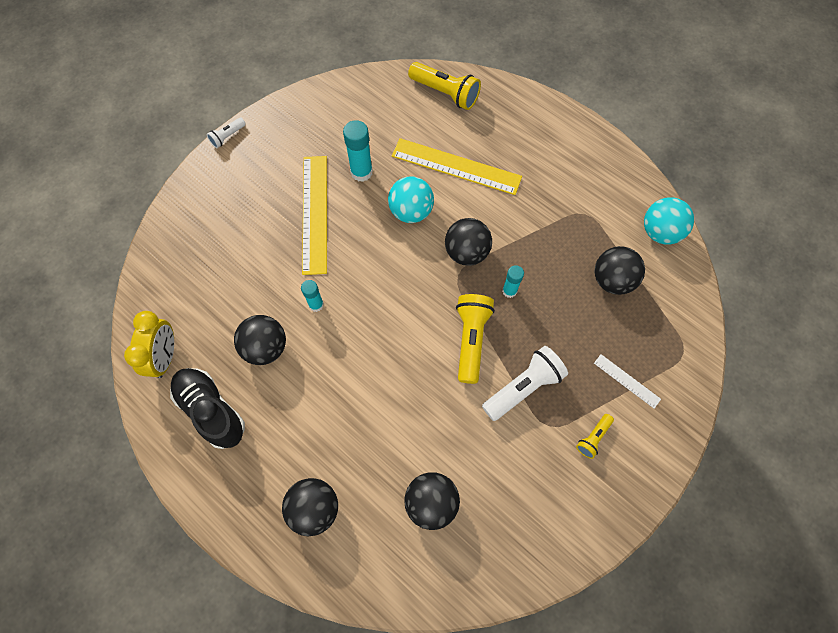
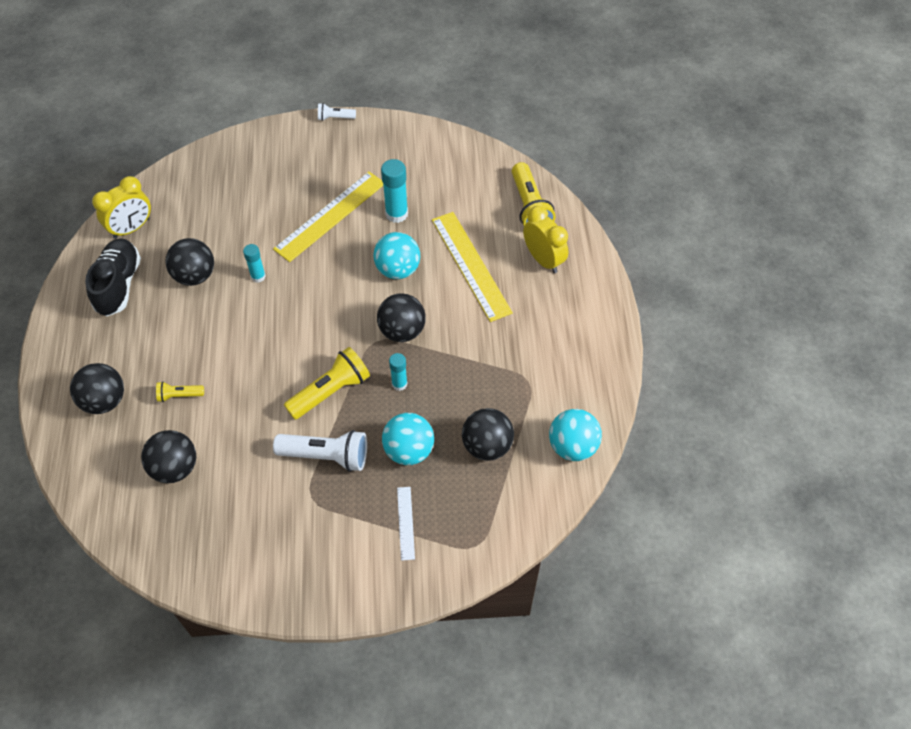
camera: 45 degrees right, 10 degrees down
yellow flashlight [576,414,614,459] -> yellow flashlight moved to [156,382,204,402]
none -> turquoise ball [382,413,434,465]
none -> yellow clock [523,206,568,273]

